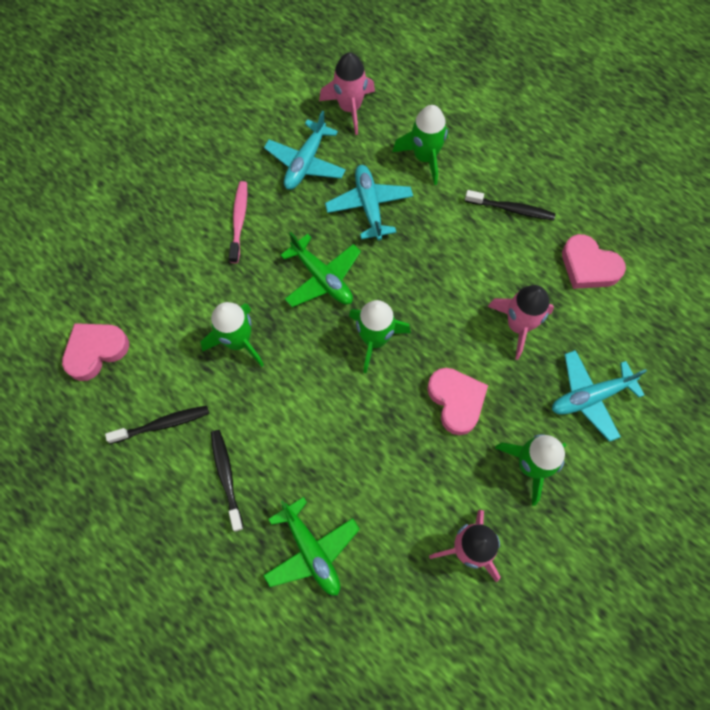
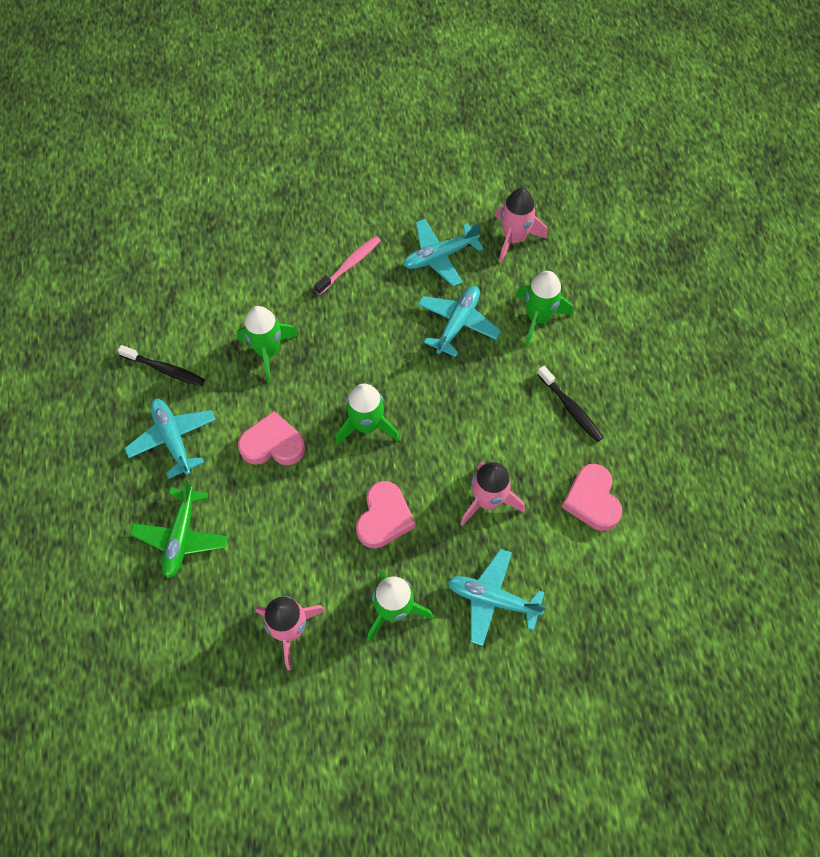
camera: 40 degrees right, 5 degrees down
pink heart [62,323,129,381] -> pink heart moved to [238,411,305,465]
black toothbrush [211,430,244,532] -> turquoise plane [124,399,216,479]
green plane [280,232,361,307] -> none

